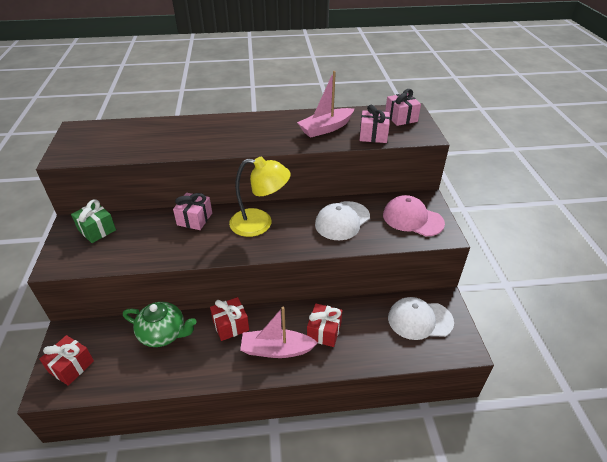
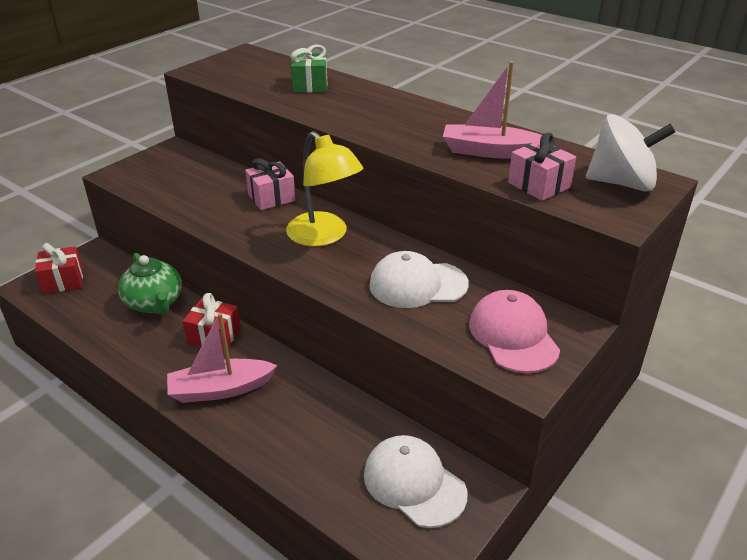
camera: 45 degrees right, 5 degrees down
green gift [71,199,116,243] -> green gift moved to [290,44,327,93]
pink boat [240,307,318,358] -> pink boat turned 60 degrees counterclockwise [167,313,277,403]
red gift [307,303,342,347] -> none
pink gift [385,89,421,126] -> white spinning top [586,114,675,192]

